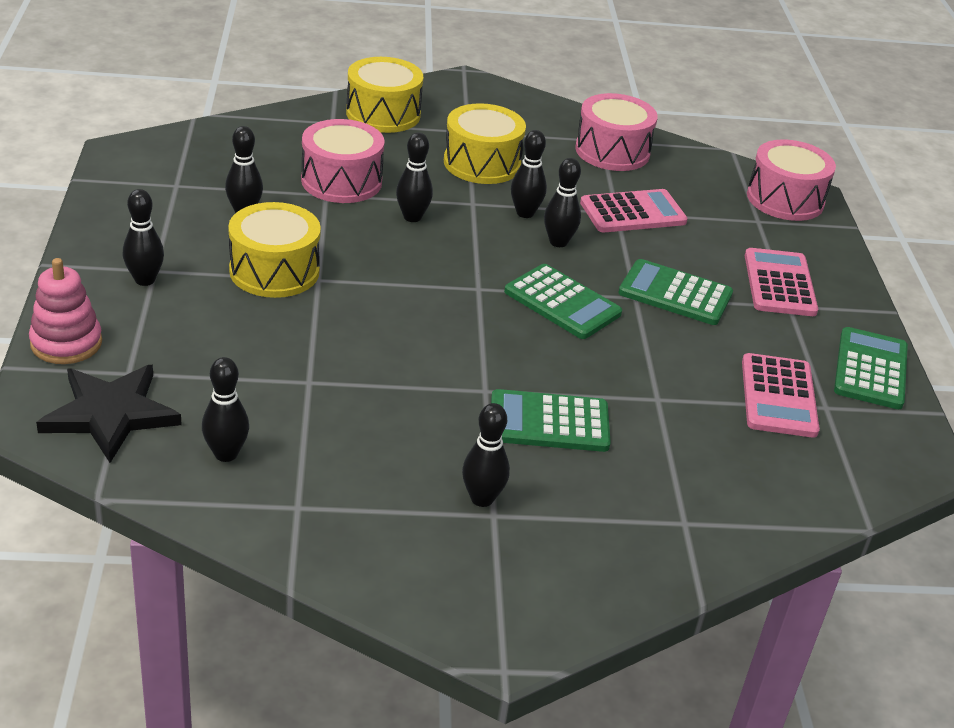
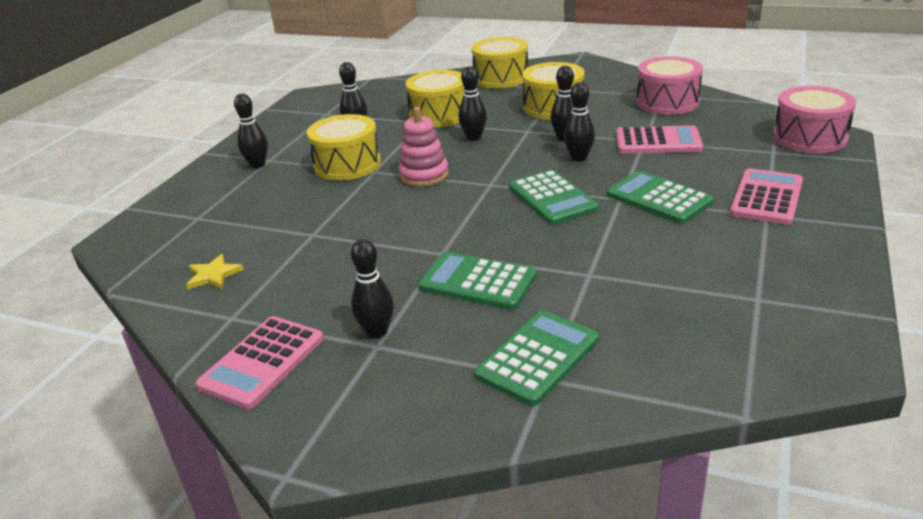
camera: 30 degrees right, 5 degrees down
pink stacking toy [29,258,102,364] -> pink stacking toy moved to [398,107,449,187]
black star [36,365,182,463] -> none
black bowling pin [202,357,249,462] -> yellow star [186,254,244,290]
pink drum [301,119,385,203] -> yellow drum [406,70,465,128]
pink calculator [742,353,820,438] -> pink calculator moved to [196,316,324,409]
green calculator [834,327,908,409] -> green calculator moved to [474,310,599,406]

